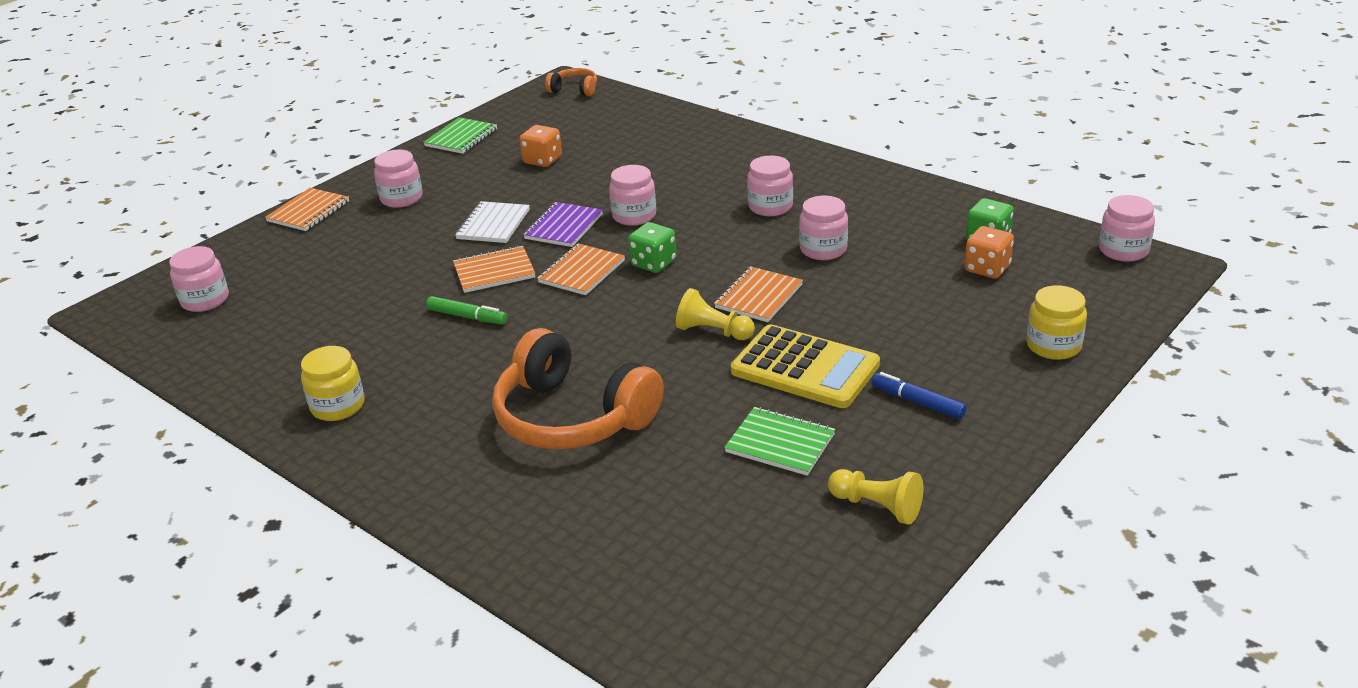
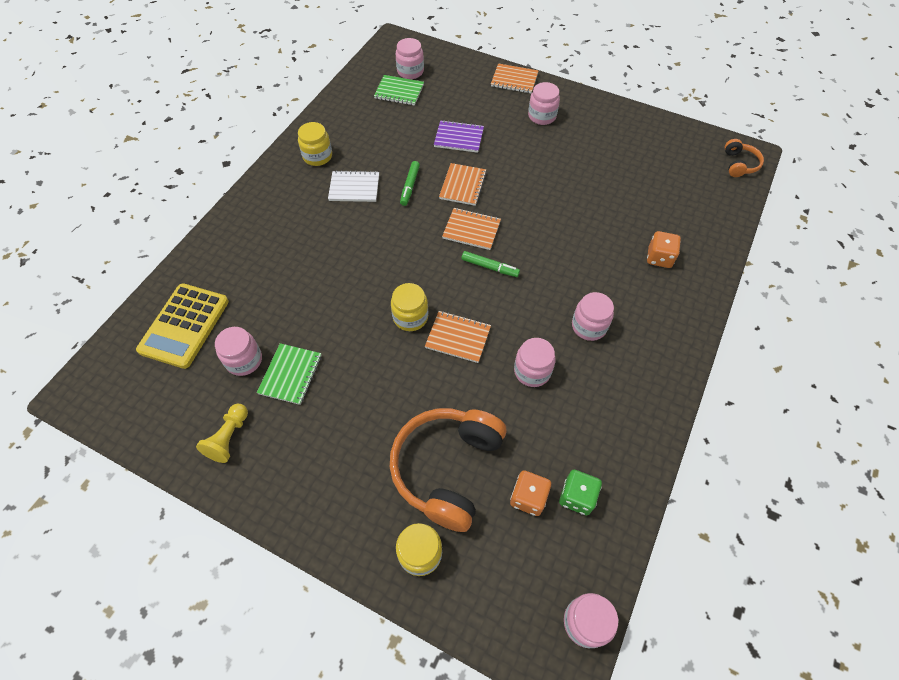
camera: 75 degrees right, 25 degrees up
green notebook [423,117,497,154] -> green notebook moved to [374,75,424,106]
orange notebook [453,246,535,293] -> orange notebook turned 45 degrees clockwise [439,163,487,206]
white notebook [455,201,530,243] -> white notebook moved to [328,170,379,202]
orange headphones [492,328,664,449] -> orange headphones moved to [390,408,507,532]
orange dice [520,125,562,167] -> orange dice moved to [647,231,681,268]
purple notebook [523,202,603,247] -> purple notebook moved to [434,120,484,153]
pink jar [609,165,656,226] -> pink jar moved to [215,327,262,376]
green dice [628,222,677,273] -> green marker [461,251,520,277]
yellow pawn [676,288,755,340] -> yellow jar [391,283,428,331]
yellow calculator [731,324,880,408] -> yellow calculator moved to [136,283,229,369]
blue marker [871,372,967,419] -> none

